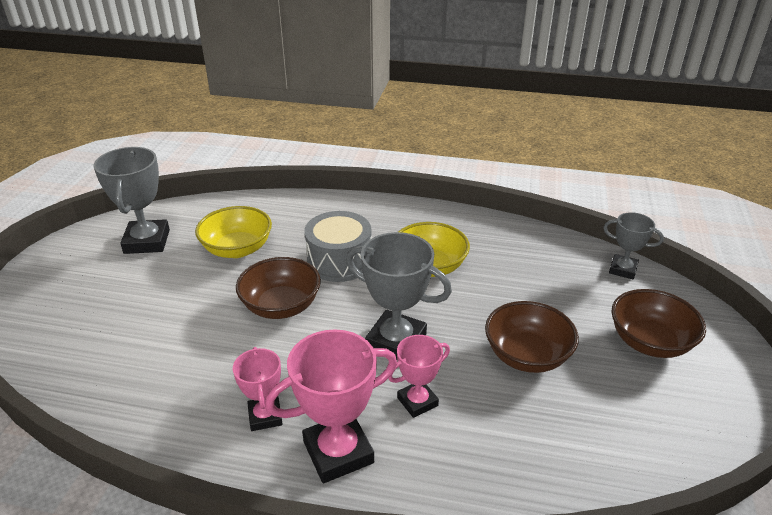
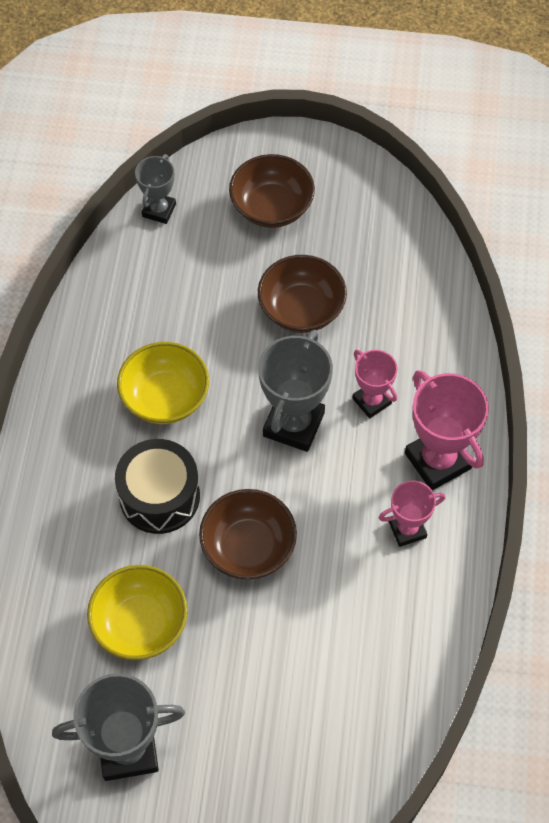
camera: 95 degrees left, 25 degrees up
grey drum [304,211,372,282] -> black drum [115,439,200,534]

